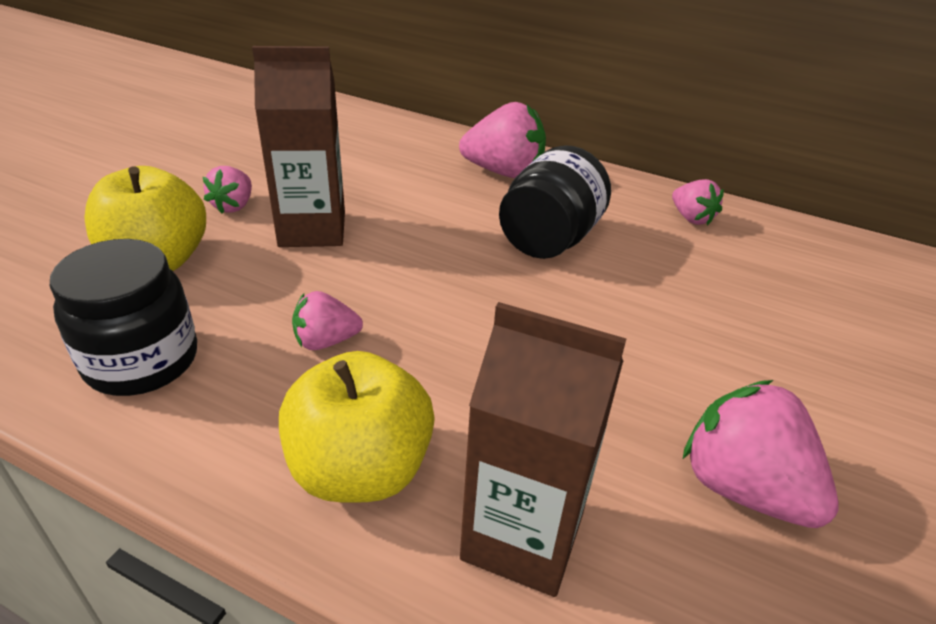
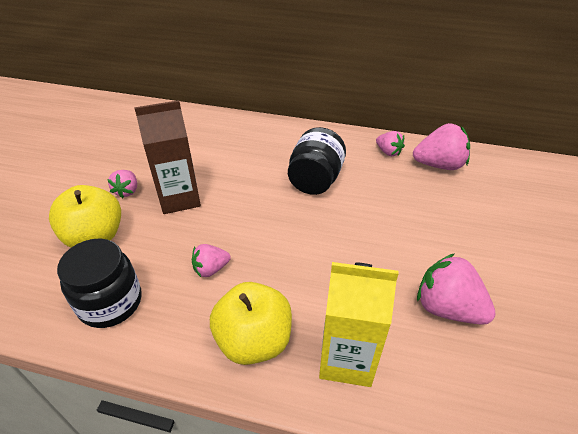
camera: 10 degrees left, 5 degrees up
pink strawberry [459,102,546,178] -> pink strawberry moved to [413,123,470,170]
brown carton [460,302,627,597] -> yellow carton [319,262,399,387]

